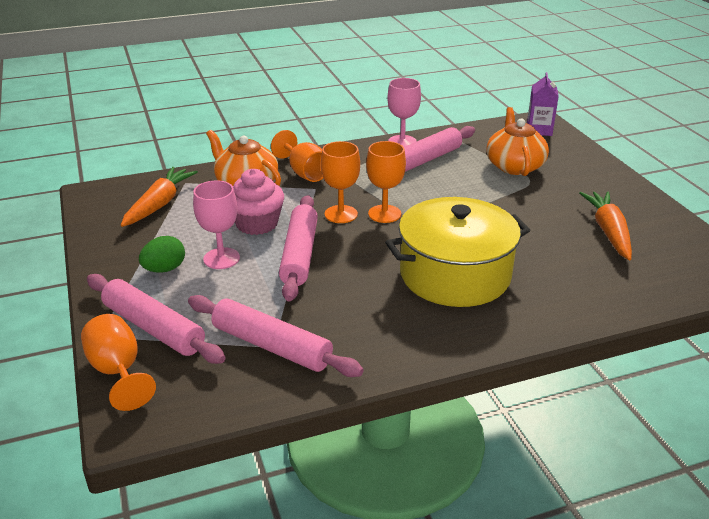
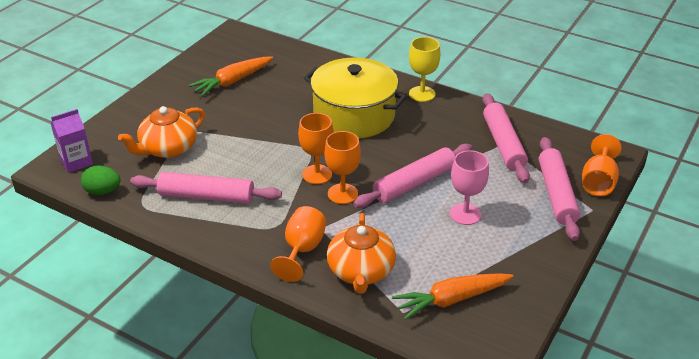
camera: 130 degrees left, 5 degrees up
green egg [139,236,185,273] -> green egg moved to [81,166,121,195]
pink cupcake [233,169,284,235] -> none
pink goblet [387,78,421,147] -> none
none -> yellow goblet [409,37,440,102]

